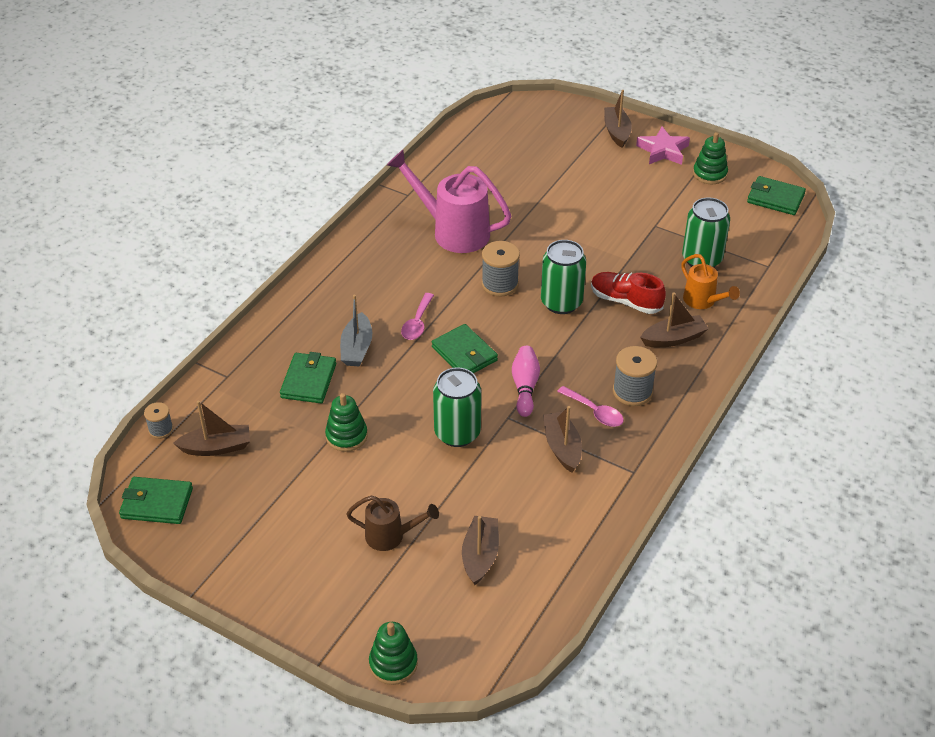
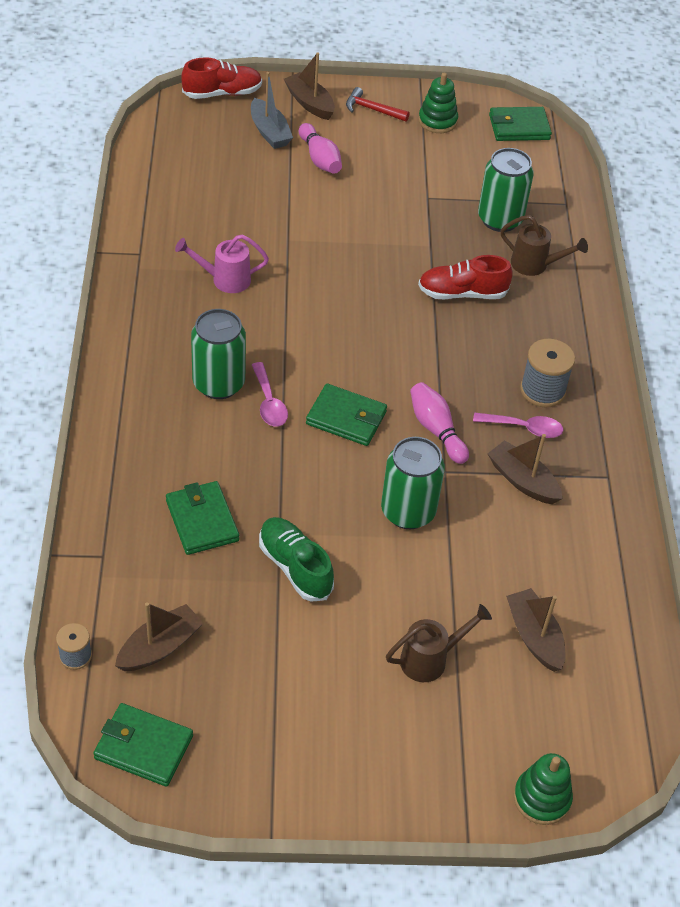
camera: 35 degrees left, 5 degrees up
green wallet [119,477,193,524] -> green wallet turned 45 degrees clockwise [93,703,193,787]
green stacking toy [325,393,368,452] -> green shoe [259,517,334,602]
grey boat [340,295,372,366] -> grey boat moved to [251,72,293,149]
pink watering can [387,150,511,253] -> pink watering can [175,234,269,293], size x0.55
grey spool [482,241,520,296] -> none
green can [541,240,586,314] -> green can moved to [191,309,246,399]
pink star [636,127,690,165] -> red hammer [346,87,410,122]
brown boat [640,292,709,347] -> none
orange watering can [681,254,740,309] -> brown watering can [500,215,588,276]
none -> red shoe [181,57,262,99]
none -> pink bowling pin [299,123,342,174]

